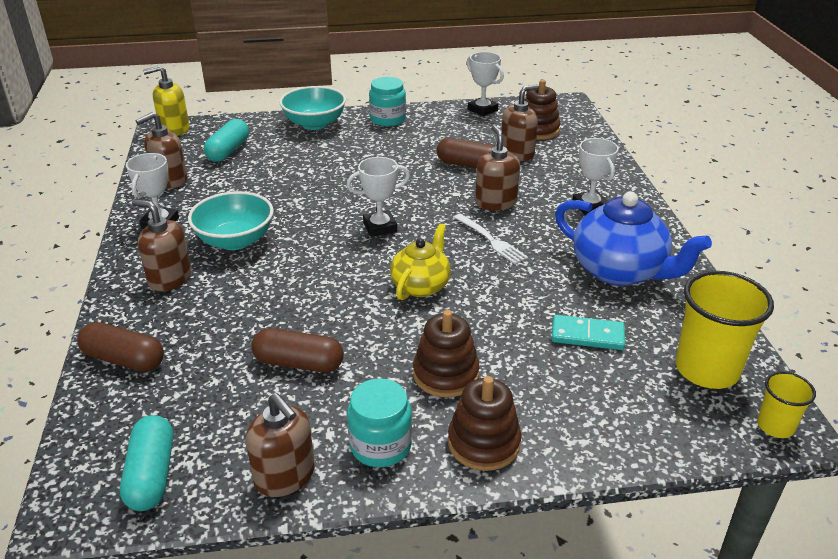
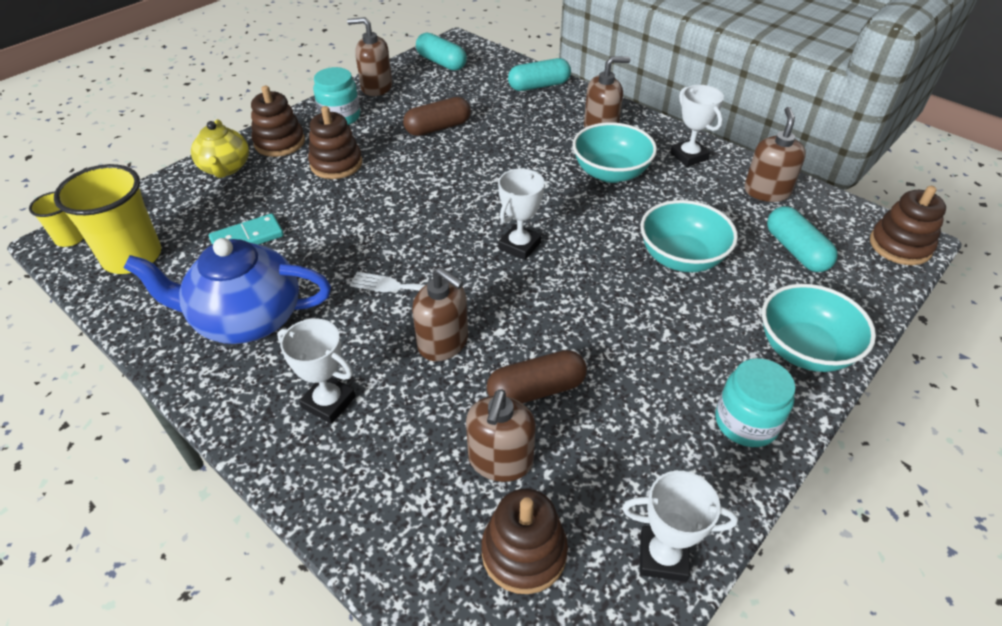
camera: 140 degrees right, 10 degrees up
brown capsule [77,322,164,372] -> turquoise capsule [508,58,571,91]
yellow soap dispenser [143,65,189,136] -> brown stacking toy [870,186,946,265]
yellow teapot [390,224,451,300] -> yellow teapot moved to [191,119,249,178]
none -> turquoise bowl [640,200,738,272]

